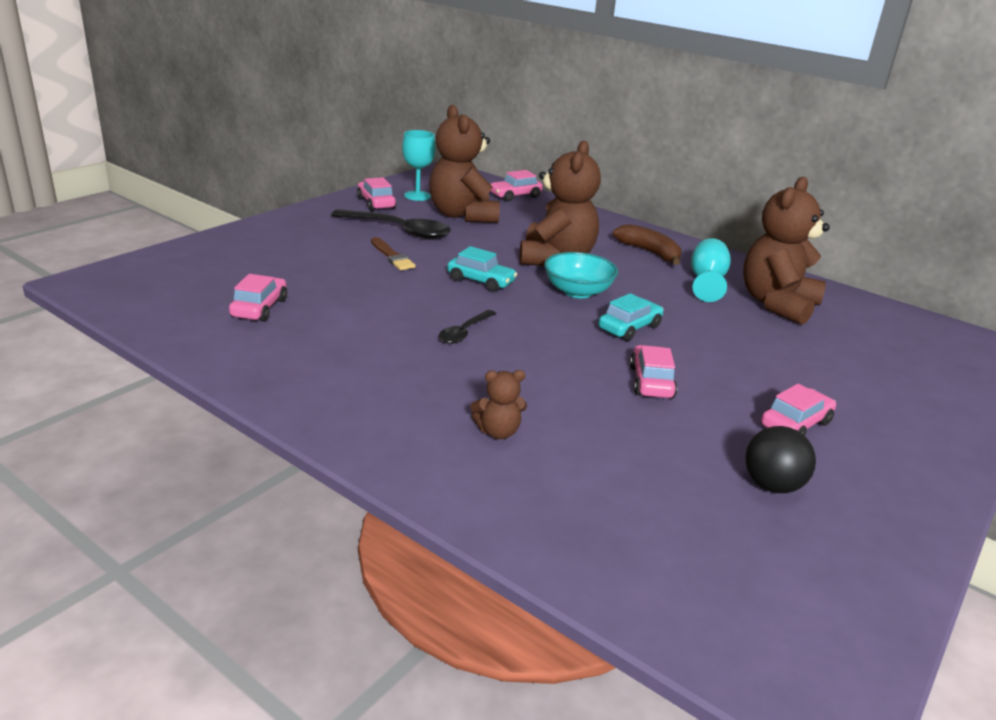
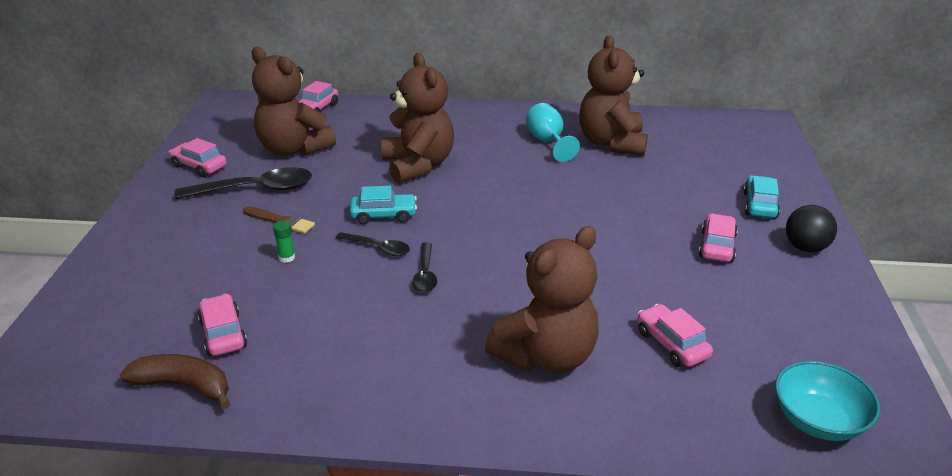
camera: 30 degrees left, 5 degrees up
turquoise goblet [402,130,436,201] -> none
brown teddy bear [471,370,527,439] -> brown teddy bear [485,226,599,373], size x2.22
turquoise bowl [544,252,618,298] -> turquoise bowl moved to [775,361,880,441]
turquoise car [599,293,664,341] -> turquoise car moved to [743,175,780,218]
brown banana [613,224,681,265] -> brown banana moved to [120,354,230,409]
pink car [630,345,677,398] -> pink car moved to [638,304,713,367]
black ball [745,426,816,493] -> black ball moved to [786,205,837,252]
none -> green glue stick [273,221,295,263]
none -> black spoon [336,232,410,256]

